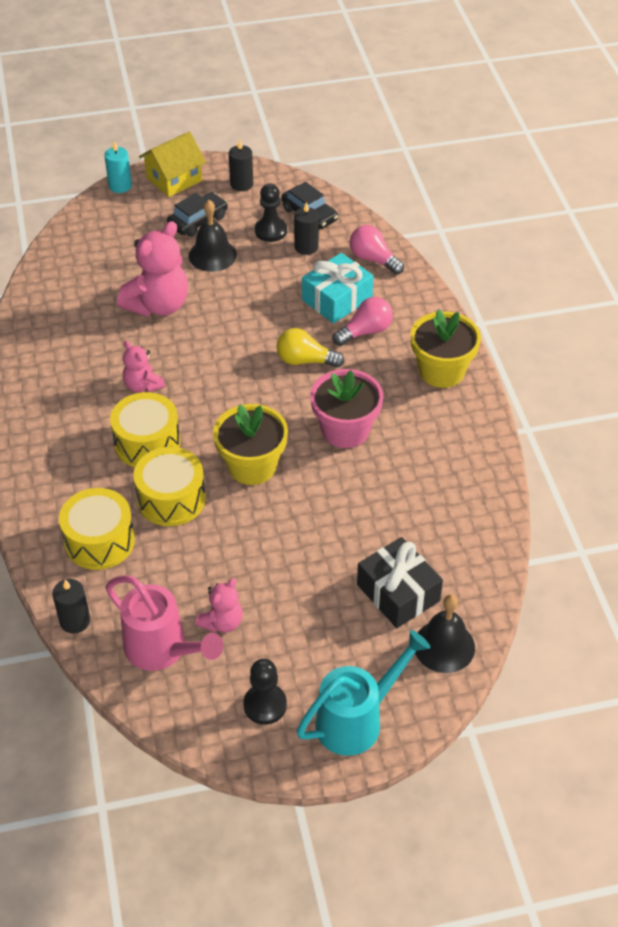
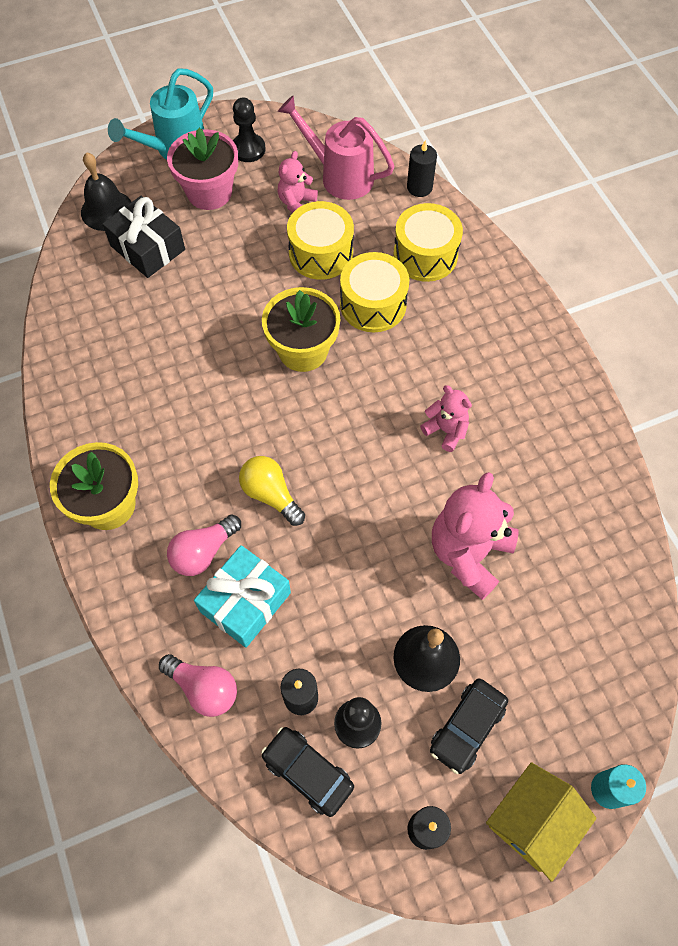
camera: 170 degrees right, 15 degrees up
yellow drum [110,392,180,467] -> yellow drum moved to [287,201,354,280]
yellow light bulb [277,328,344,368] -> yellow light bulb turned 135 degrees counterclockwise [239,456,305,526]
pink flower pot [310,369,383,448] -> pink flower pot moved to [167,128,238,210]

